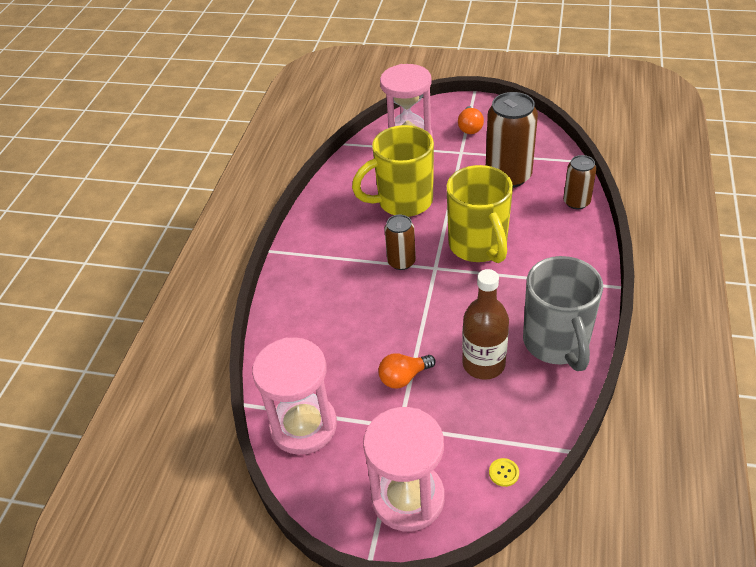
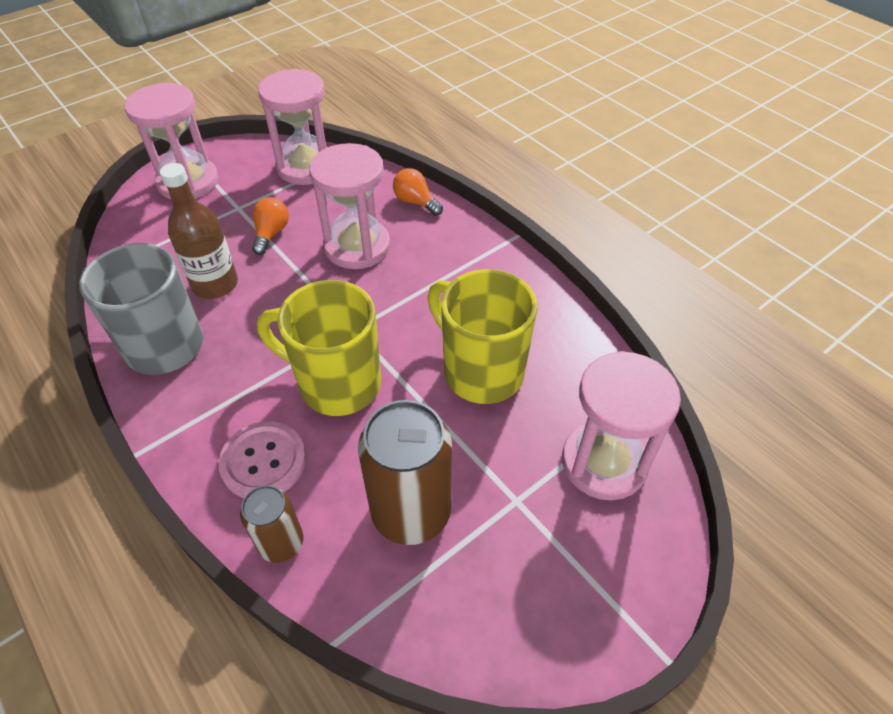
camera: 125 degrees right, 5 degrees up
yellow mug [352,125,434,217] -> yellow mug turned 60 degrees counterclockwise [427,269,537,404]
brown can [385,215,416,270] -> none
orange light bulb [458,106,484,134] -> orange light bulb moved to [393,168,443,216]
yellow button [489,458,519,487] -> none
none -> pink button [219,421,306,498]
none -> pink hourglass [309,143,390,269]

